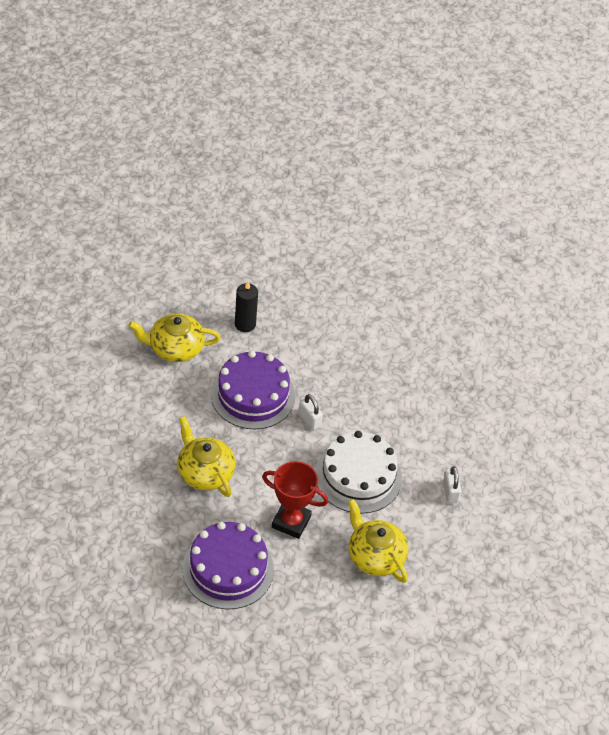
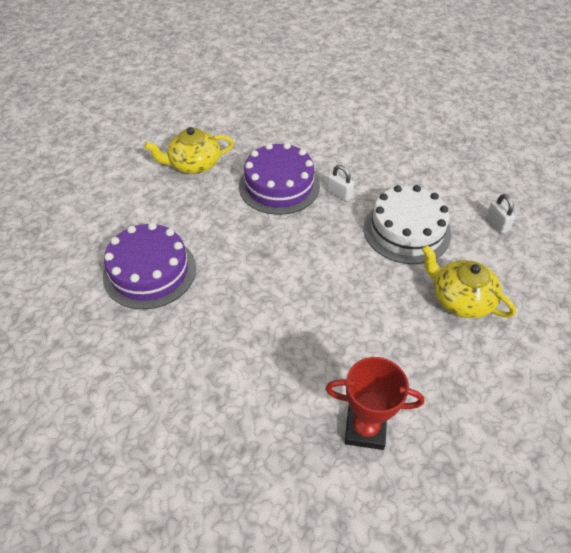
camera: 10 degrees left, 0 degrees up
yellow teapot [177,416,236,497] -> none
purple cake [182,522,274,609] -> purple cake moved to [103,223,196,309]
black candle [235,281,258,332] -> none
red trophy [262,461,328,539] -> red trophy moved to [326,357,424,450]

